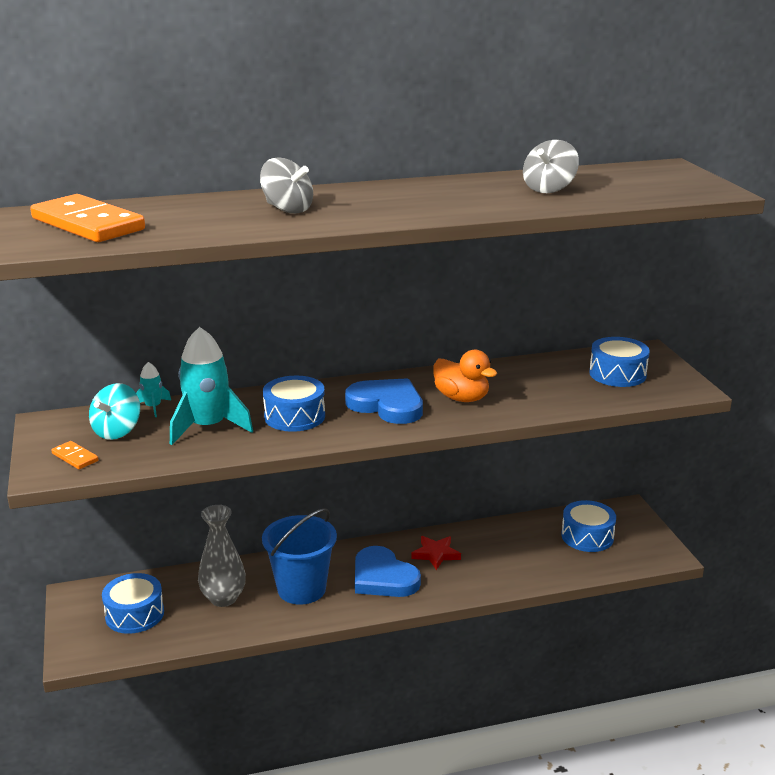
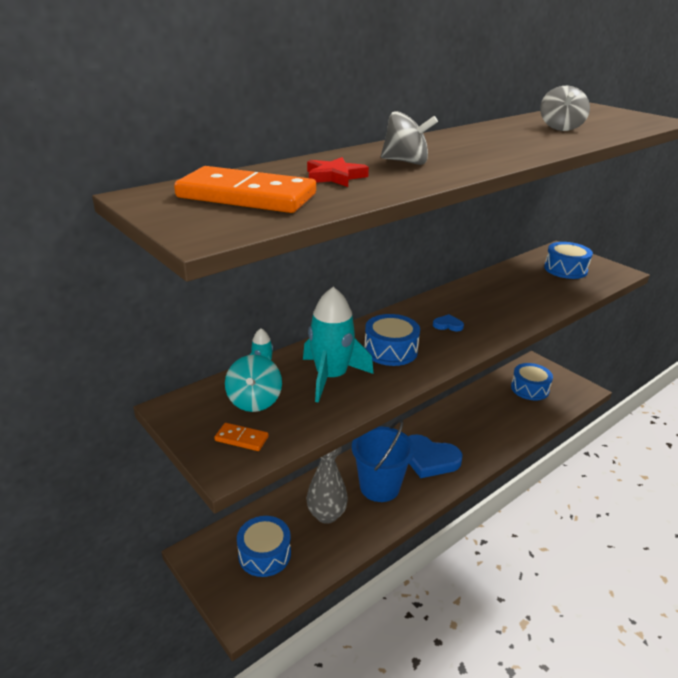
camera: 25 degrees left, 5 degrees up
blue heart [345,378,423,424] -> blue heart [433,314,464,331], size x0.43
red star [411,536,461,570] -> red star moved to [307,157,369,187]
orange duck [433,350,497,402] -> none

